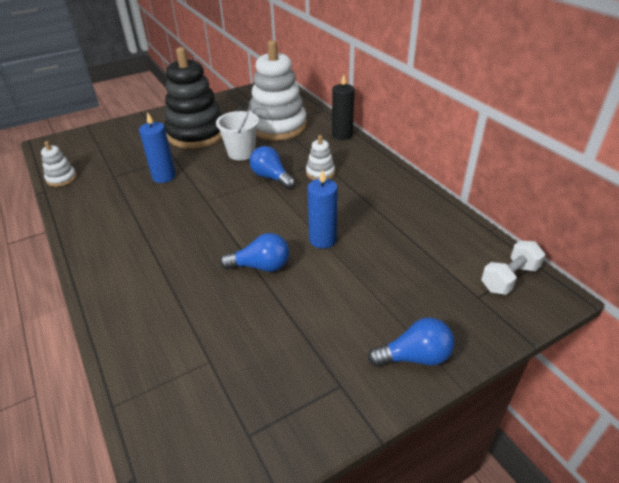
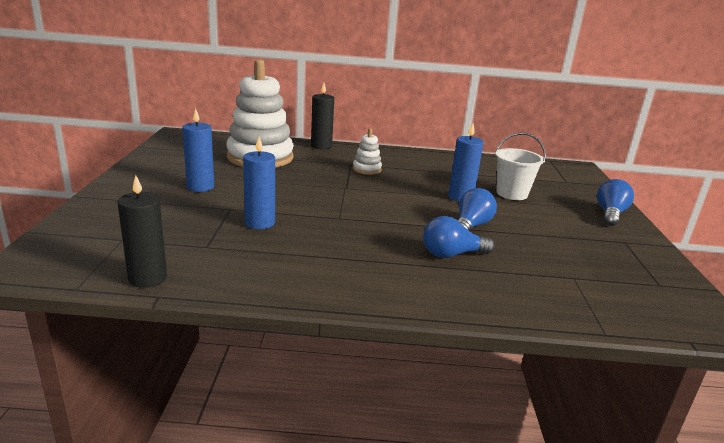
camera: 60 degrees left, 15 degrees down
white stacking toy [41,141,77,187] -> black candle [118,175,167,288]
black stacking toy [165,47,222,149] -> blue candle [182,108,214,192]
white bucket [216,101,259,160] -> white bucket moved to [495,133,546,200]
blue light bulb [250,146,295,189] -> blue light bulb moved to [423,216,495,258]
white dumbbell [481,241,545,295] -> none

